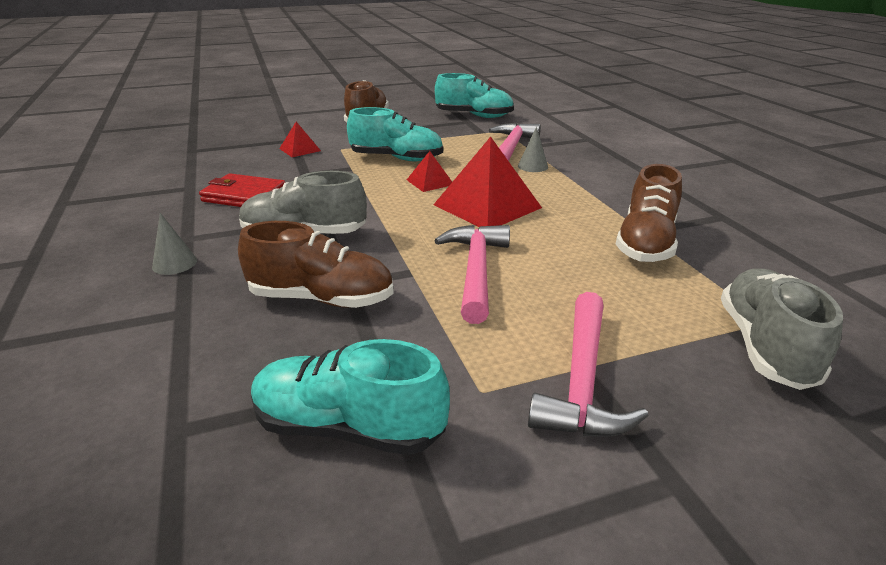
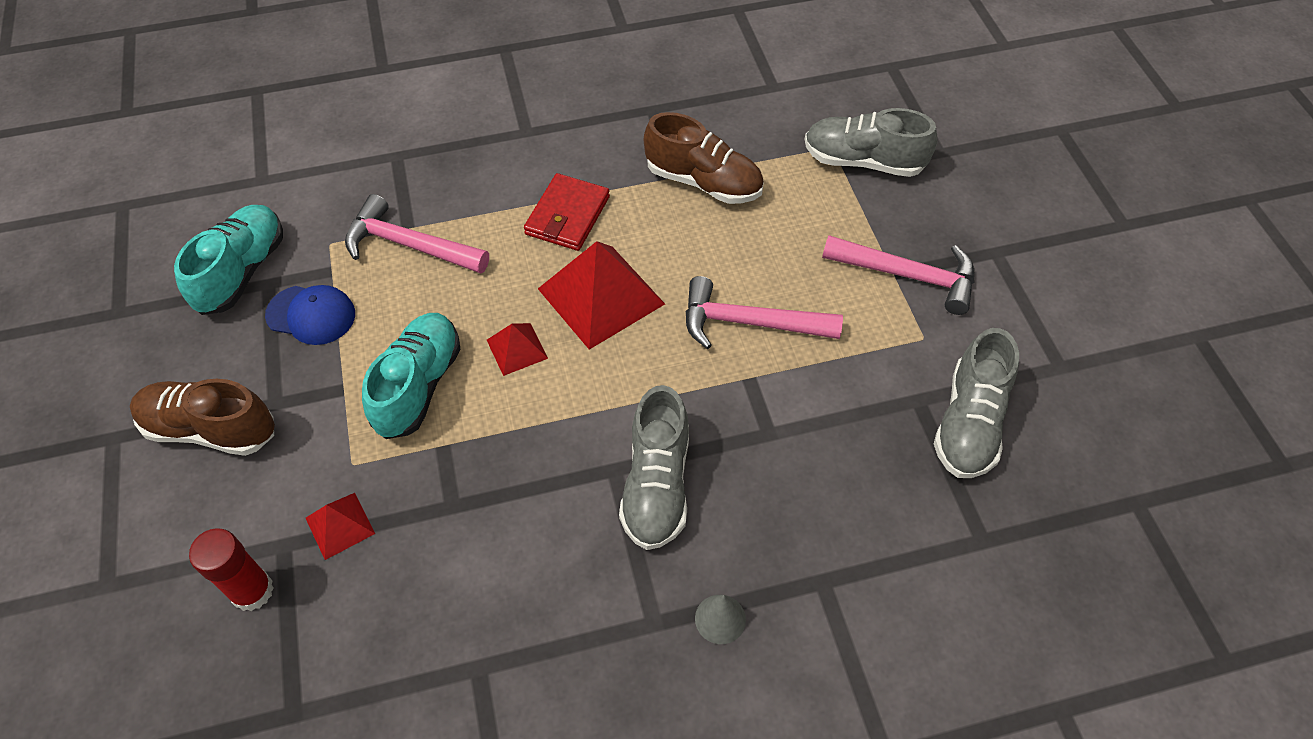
camera: 85 degrees left, 25 degrees up
red wallet [199,173,285,207] -> red wallet moved to [524,173,610,251]
brown shoe [238,221,394,308] -> none
turquoise shoe [251,339,450,455] -> grey shoe [934,328,1019,478]
grey cone [518,127,548,172] -> none
none -> red glue stick [189,528,274,611]
none -> blue cap [265,285,355,345]

